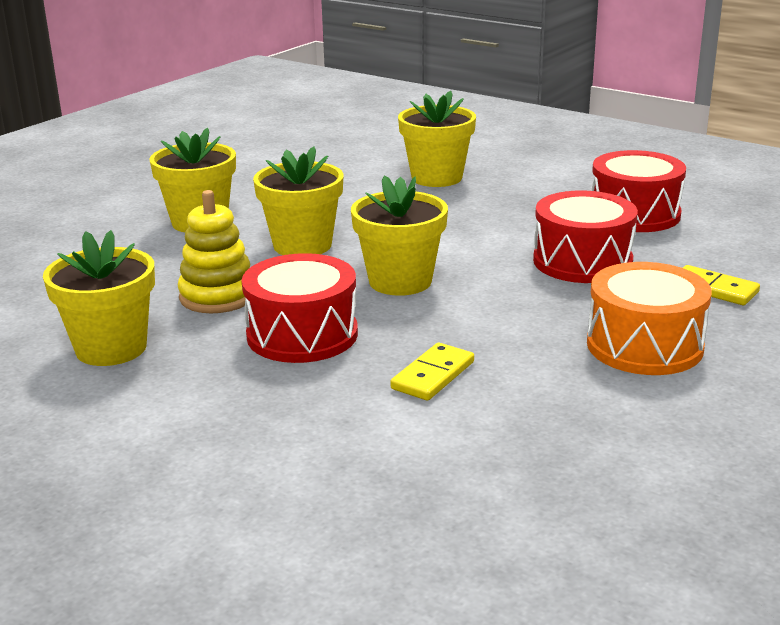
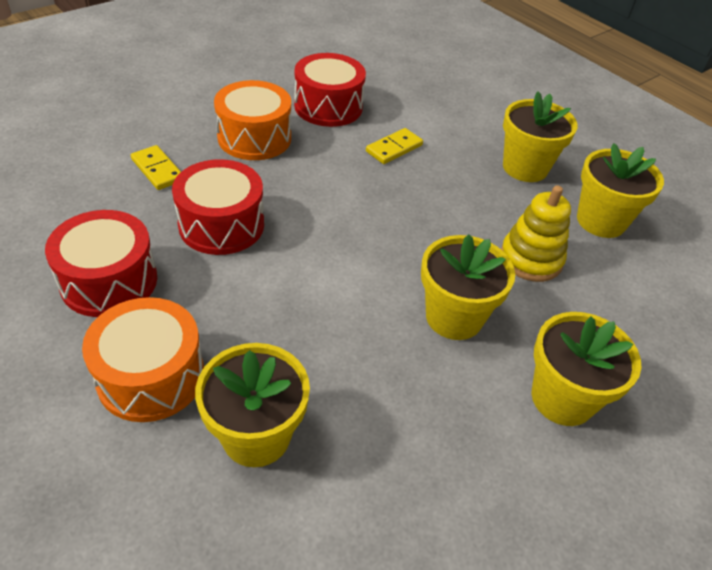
camera: 170 degrees left, 20 degrees up
red drum [242,253,358,363] -> red drum moved to [294,53,366,127]
yellow flower pot [351,175,448,296] -> yellow flower pot moved to [503,91,578,182]
none -> orange drum [82,297,204,422]

